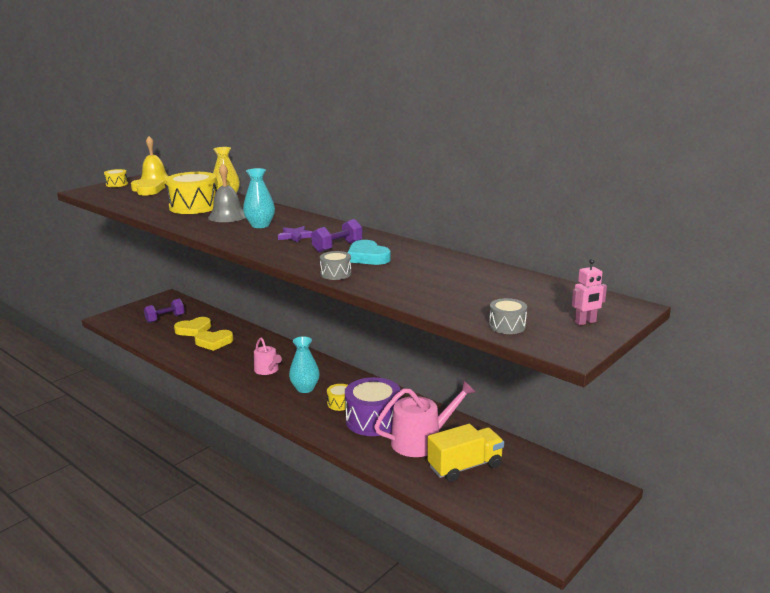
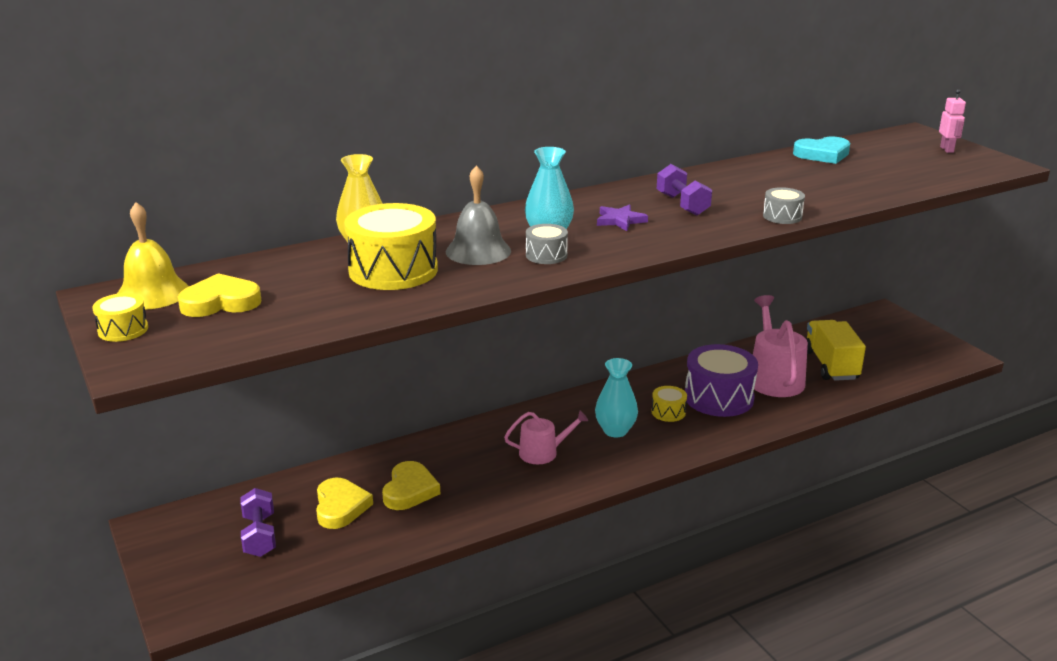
camera: 70 degrees left, 5 degrees up
turquoise heart [347,240,391,265] -> turquoise heart moved to [793,137,850,164]
grey drum [489,298,527,334] -> grey drum moved to [526,224,568,264]

